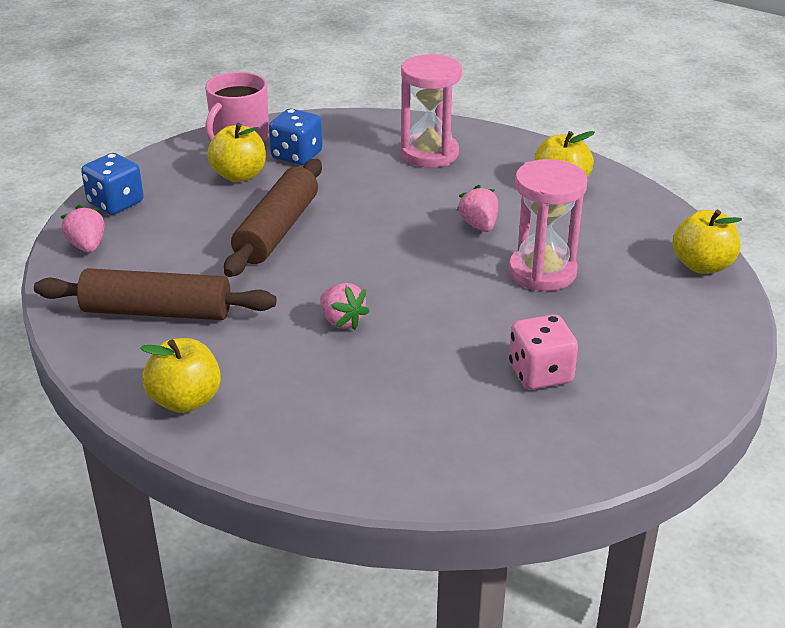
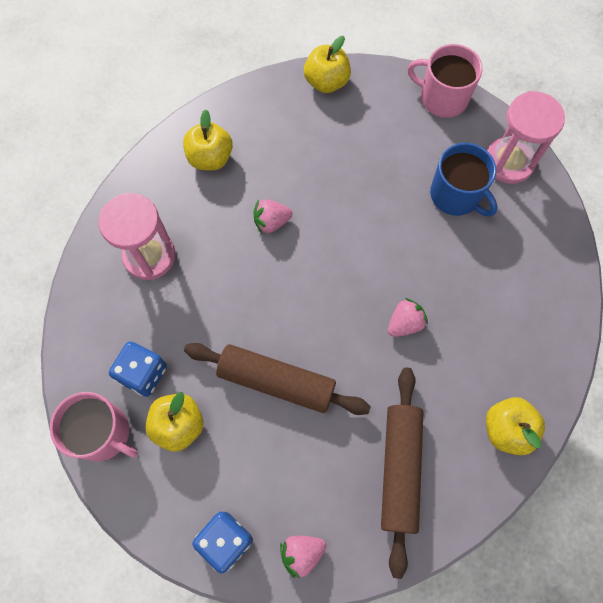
camera: 90 degrees left, 35 degrees up
pink hourglass [509,159,588,291] -> pink hourglass moved to [487,91,565,184]
pink dice [509,314,578,390] -> blue mug [430,143,498,217]
none -> pink mug [408,44,483,118]

